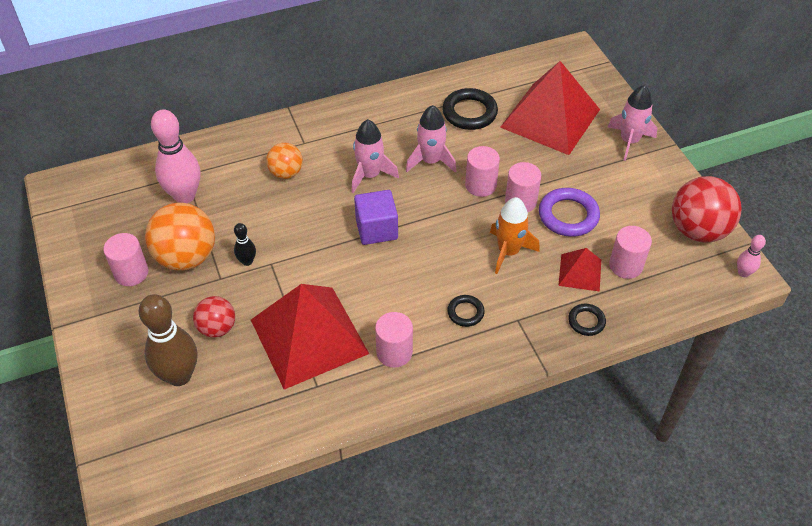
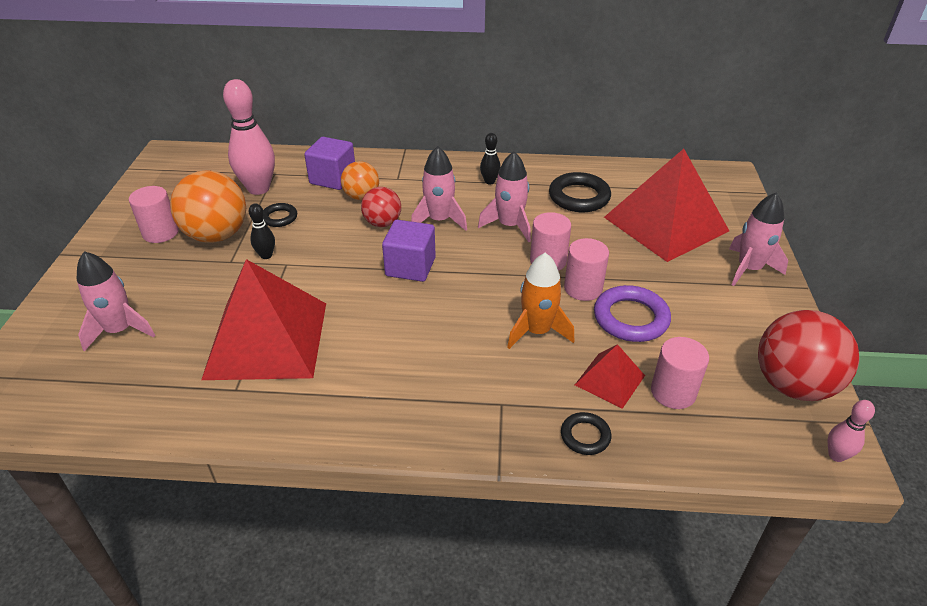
camera: 25 degrees right, 10 degrees down
brown bowling pin [139,294,197,386] -> pink rocket [77,251,155,352]
red ball [193,296,235,338] -> red ball moved to [361,187,401,227]
pink cylinder [375,312,413,368] -> none
black ring [447,295,485,327] -> black ring moved to [263,203,297,227]
none -> purple cube [304,137,355,190]
none -> black bowling pin [480,133,501,185]

